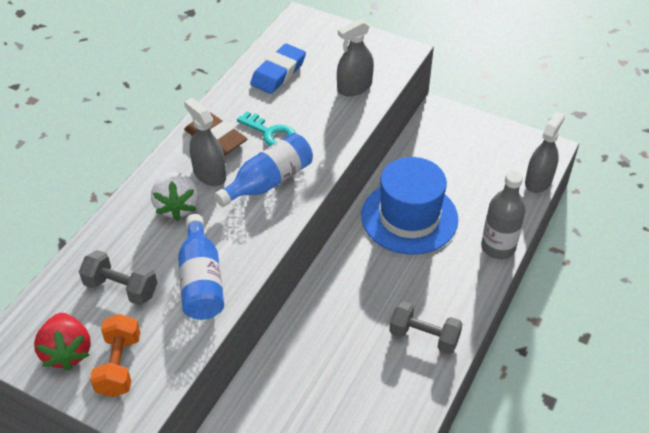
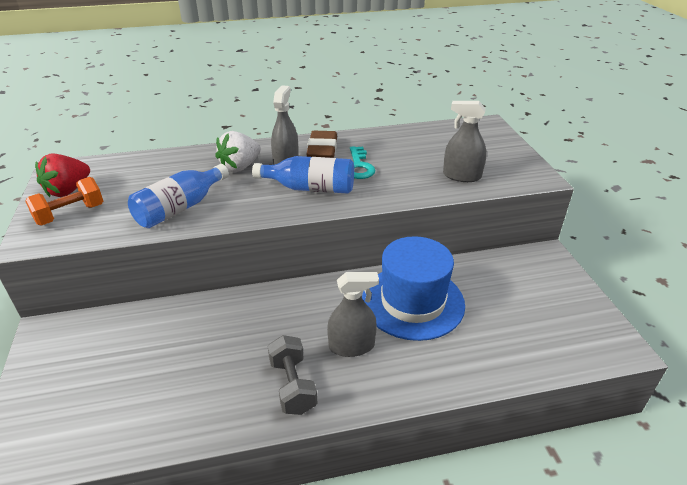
camera: 50 degrees right, 10 degrees down
grey dumbbell [79,250,157,305] -> none
blue eraser [250,43,306,94] -> none
grey bottle [481,171,526,259] -> none
grey spray bottle [525,112,565,193] -> grey spray bottle moved to [327,272,379,357]

